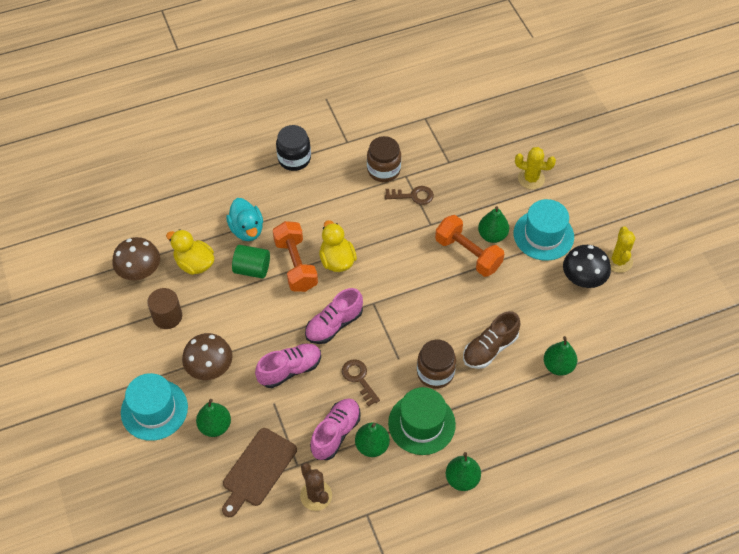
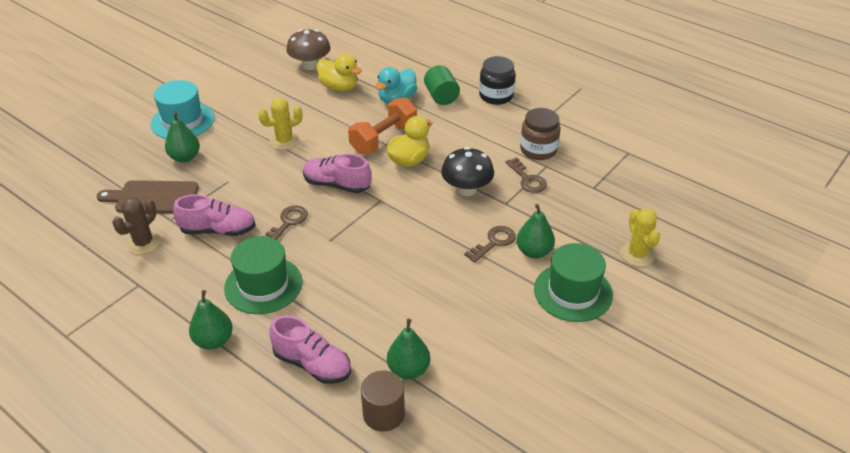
camera: 60 degrees right, 15 degrees down
brown cylinder [147,288,182,329] -> brown cylinder moved to [361,371,405,432]
yellow duck [166,229,214,275] -> yellow duck turned 120 degrees clockwise [317,54,362,91]
brown mushroom [182,333,233,380] -> none
green cylinder [232,245,270,279] -> green cylinder moved to [424,65,460,105]
pink shoe [255,344,321,388] -> pink shoe moved to [270,315,351,384]
green pear [355,422,390,457] -> none
brown jar [417,340,456,389] -> none
orange dumbbell [435,215,504,277] -> brown key [464,226,516,263]
brown shoe [463,311,520,369] -> none
turquoise hat [514,199,574,261] -> green hat [534,243,613,322]
black mushroom [563,245,611,288] -> black mushroom moved to [441,147,494,196]
yellow cactus [607,226,636,273] -> yellow cactus moved to [258,98,303,150]

